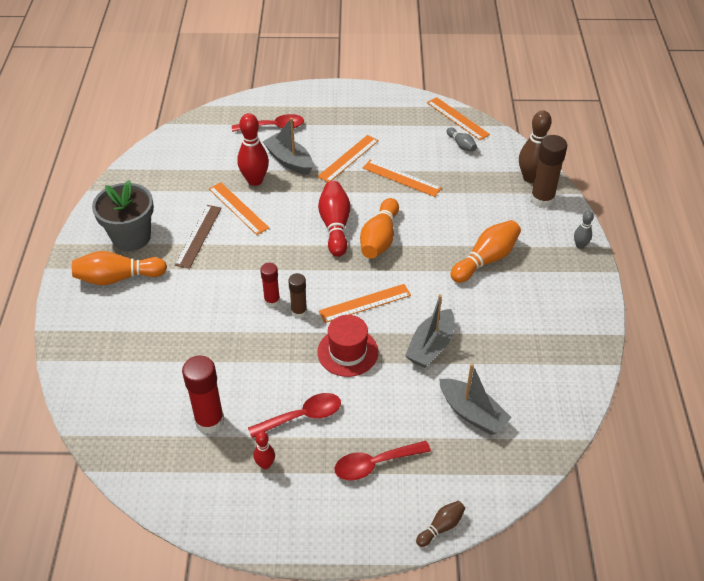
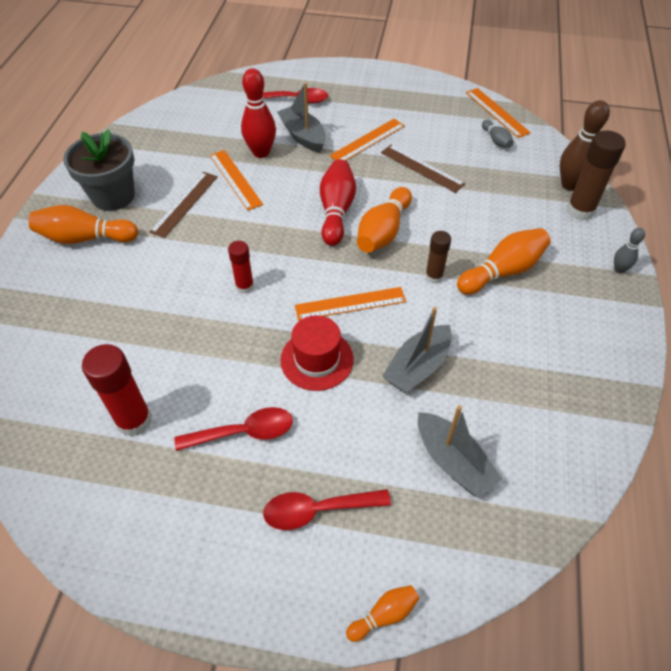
camera: 10 degrees right, 5 degrees up
red bowling pin [254,431,275,469] -> none
brown glue stick [288,273,307,318] -> brown glue stick moved to [425,231,451,284]
orange ruler [363,160,442,197] -> brown ruler [381,145,465,193]
brown bowling pin [416,501,465,547] -> orange bowling pin [346,585,420,642]

